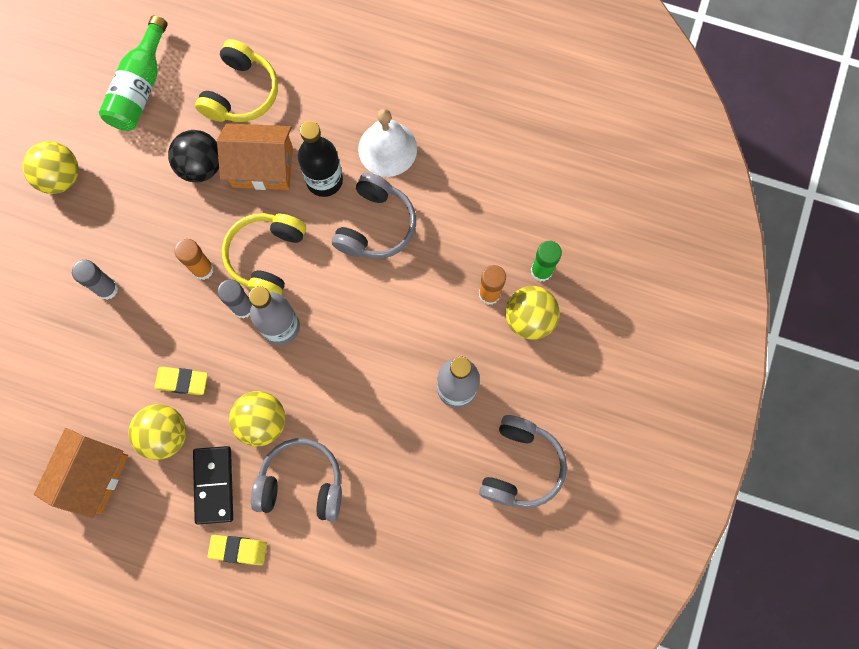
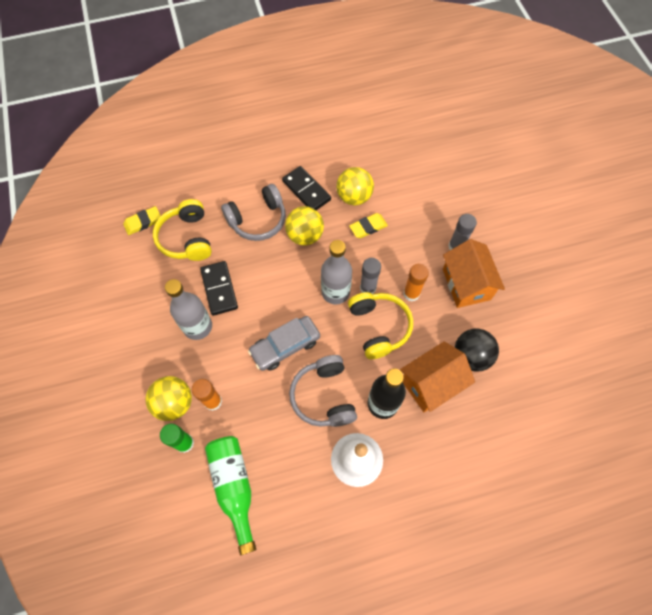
camera: 145 degrees right, 10 degrees down
yellow ball [22,141,78,194] -> none
orange house [34,428,128,519] -> orange house moved to [443,239,505,308]
green bottle [99,15,168,131] -> green bottle moved to [205,436,256,555]
yellow headphones [195,39,278,122] -> yellow headphones moved to [153,199,212,261]
yellow eraser [207,535,267,565] -> yellow eraser moved to [123,206,161,235]
grey headphones [479,415,567,508] -> none
none -> black domino [200,261,238,316]
none -> grey car [248,316,320,371]

